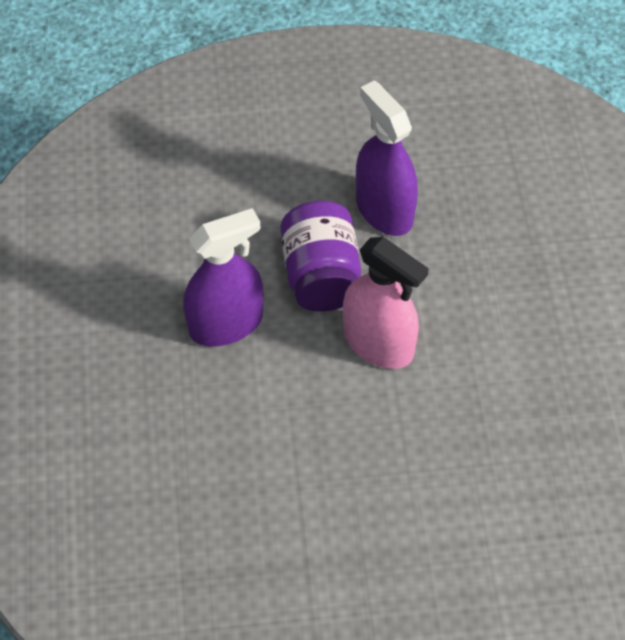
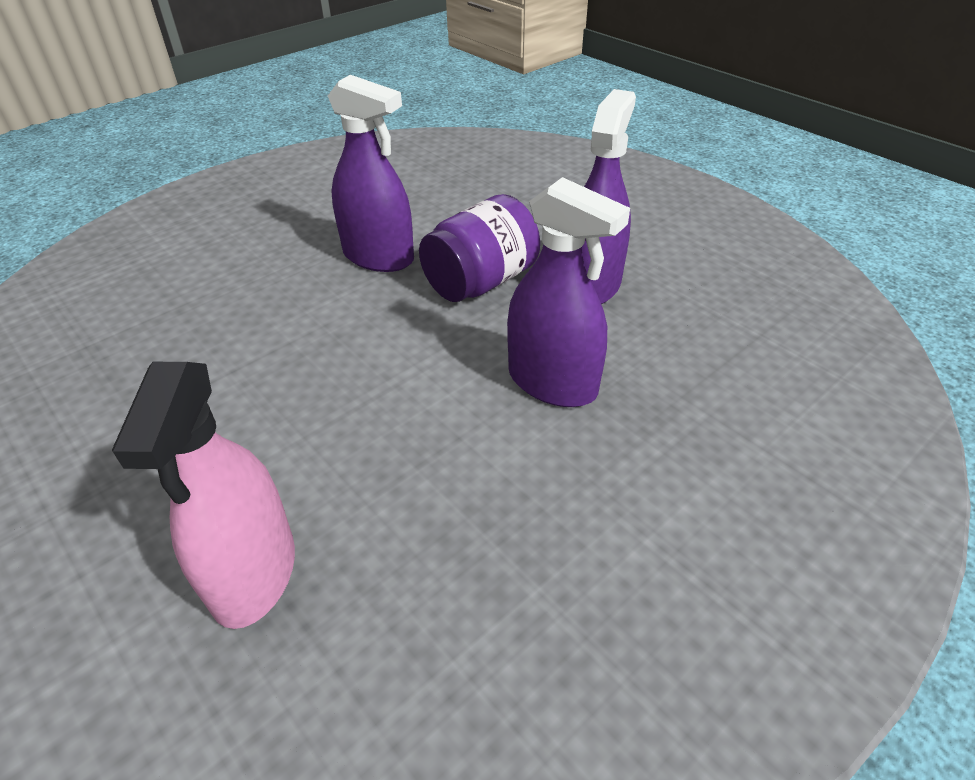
camera: 55 degrees right, 15 degrees down
pink spray bottle [343,237,429,369] -> pink spray bottle moved to [112,362,295,629]
none -> purple spray bottle [507,177,630,407]

